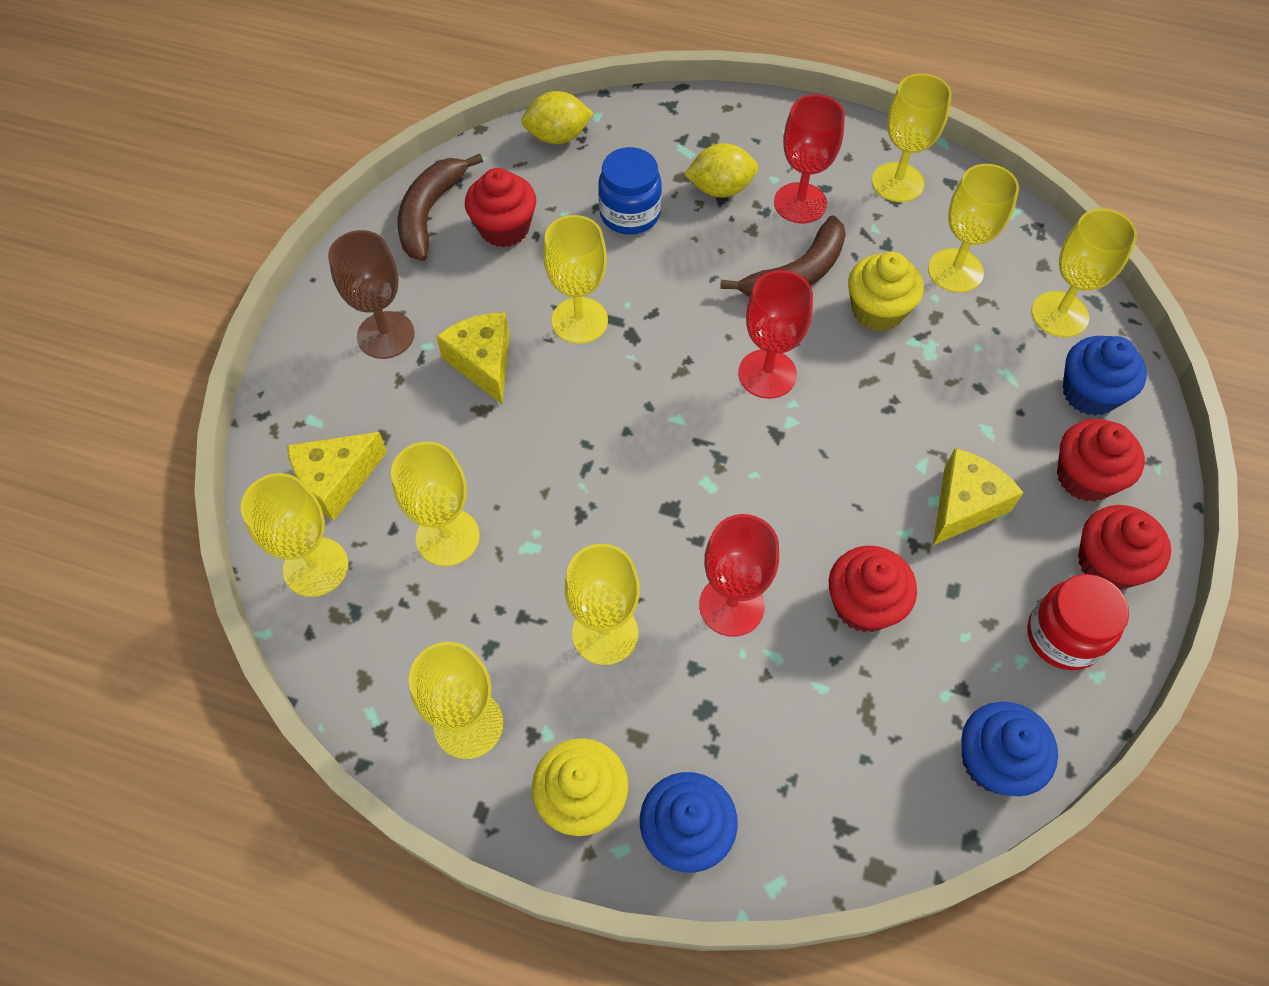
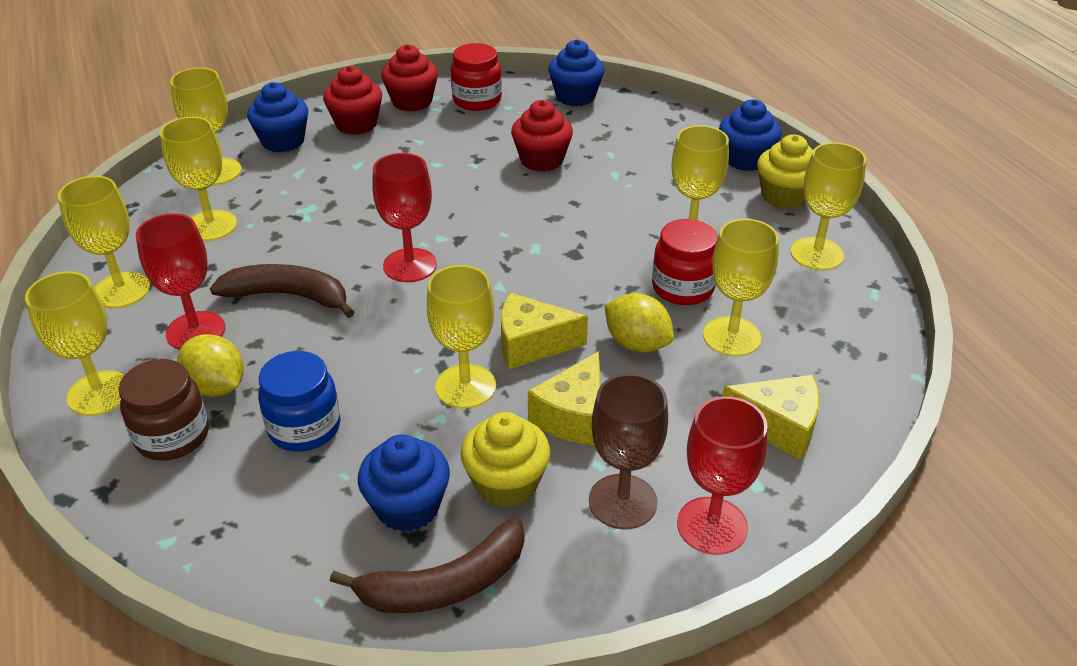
camera: 130 degrees left, 20 degrees down
yellow goblet [240,473,348,597] -> yellow goblet moved to [25,271,125,416]
red cupcake [465,168,536,247] -> blue cupcake [358,434,450,532]
yellow lemon [521,91,594,144] -> yellow lemon moved to [605,293,674,352]
red goblet [699,514,779,637] -> red goblet moved to [677,396,768,555]
yellow cupcake [848,252,924,331] -> yellow cupcake moved to [461,412,550,508]
yellow cheese [933,448,1024,545] -> yellow cheese moved to [501,292,588,369]
none -> brown jar [118,359,209,461]
none -> red jar [652,219,718,305]

